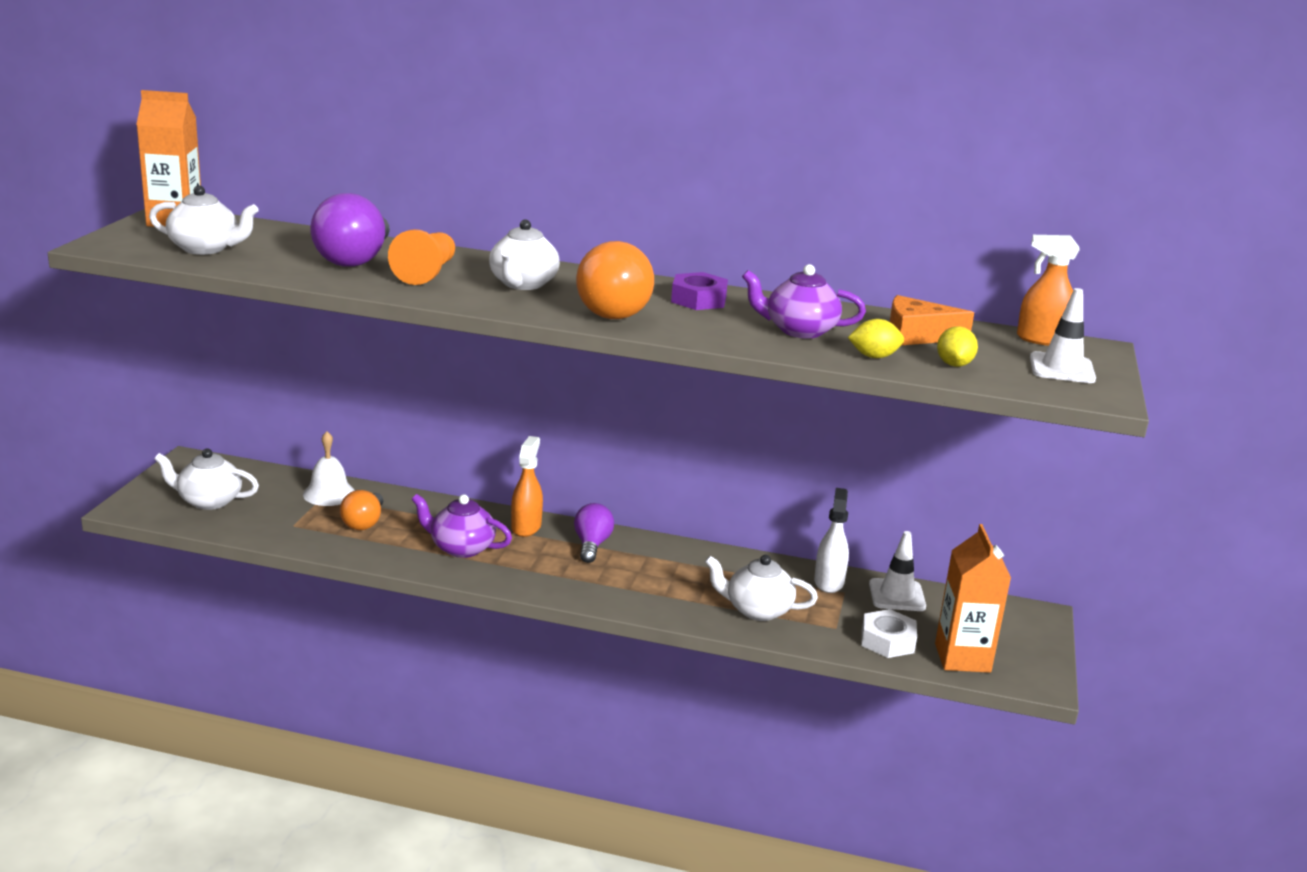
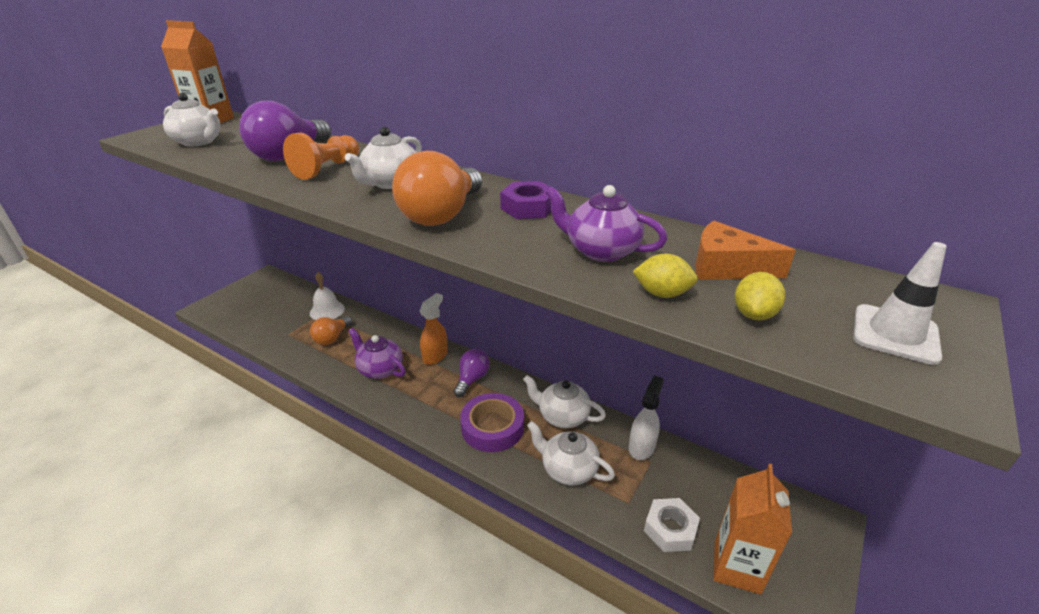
camera: 20 degrees right, 10 degrees up
white teapot [154,449,259,510] -> white teapot moved to [523,375,606,428]
white traffic cone [869,531,926,611] -> none
orange spray bottle [1017,235,1080,346] -> none
none -> purple tape [460,393,524,452]

